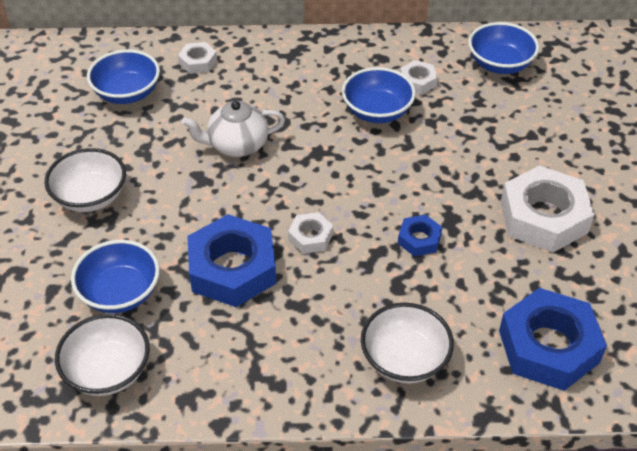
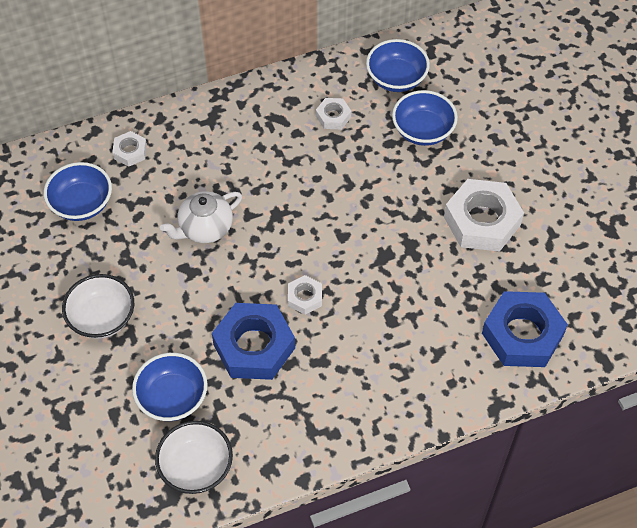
camera: 20 degrees left, 10 degrees up
blue bowl [342,67,416,123] -> blue bowl moved to [392,90,458,146]
white bowl [361,303,454,384] -> none
blue nut [398,215,442,257] -> none

